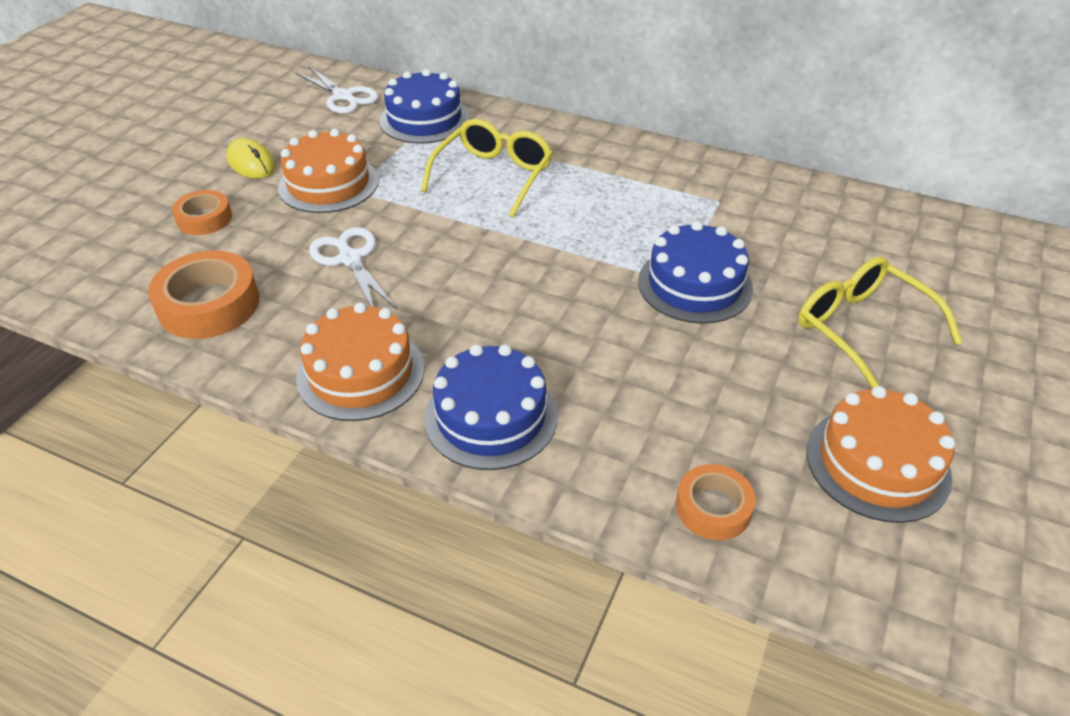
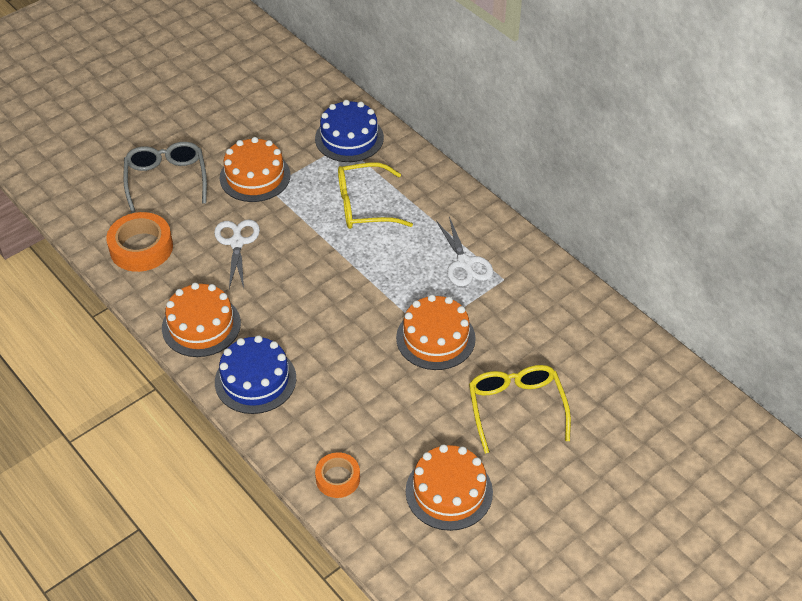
camera: 25 degrees right, 5 degrees up
orange tape [172,190,232,235] -> grey glasses [123,142,207,213]
yellow mouse [226,138,276,179] -> none
white scissors [295,66,379,114] -> white scissors moved to [436,216,493,286]
yellow glasses [421,119,553,217] -> yellow glasses turned 150 degrees counterclockwise [338,162,413,229]
blue cake [638,221,753,324] -> orange cake [396,295,476,370]

